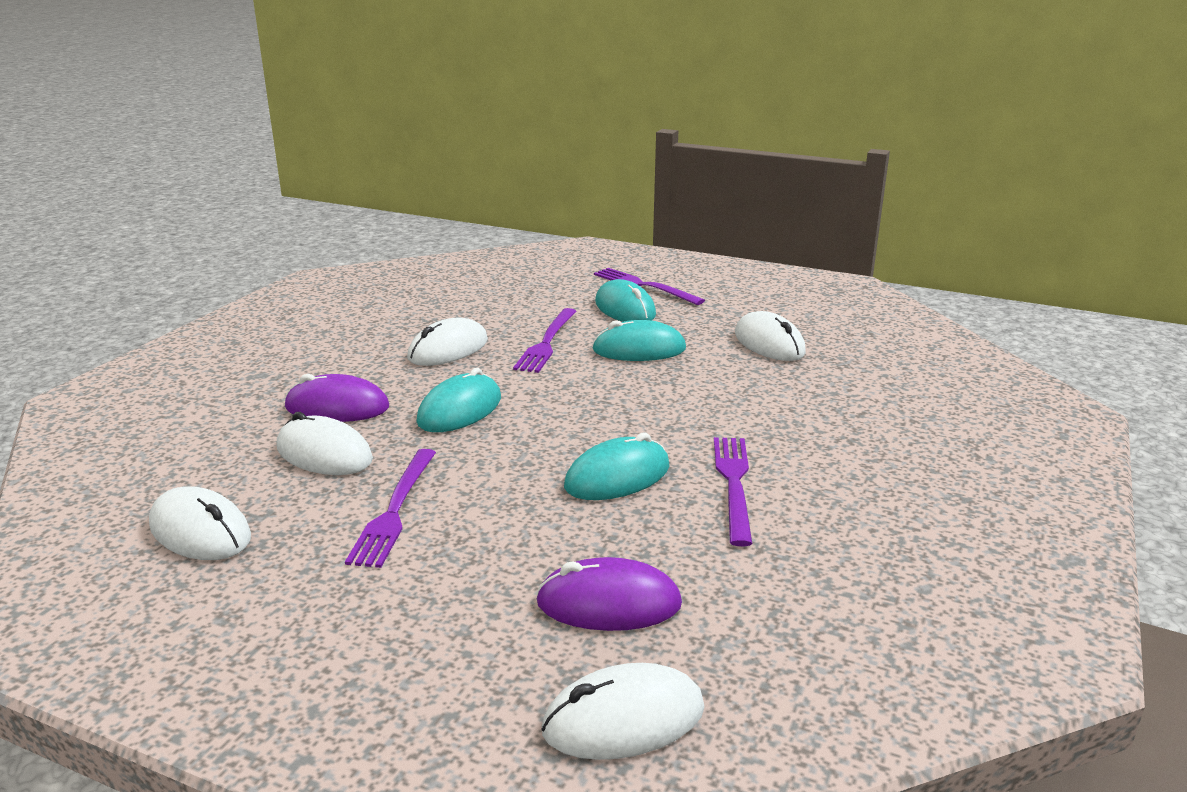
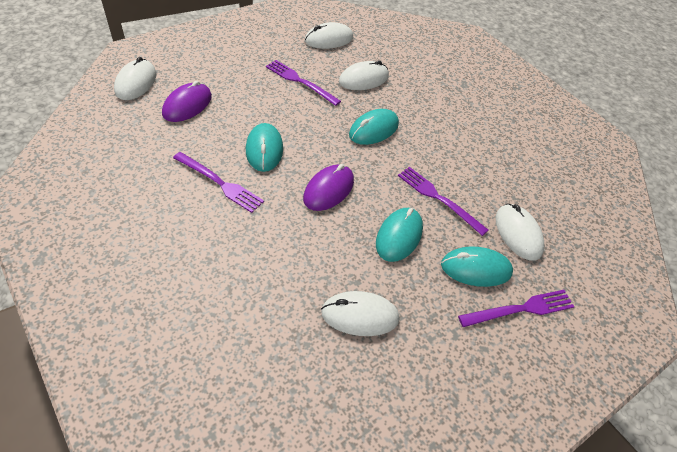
camera: 115 degrees right, 25 degrees up
purple mouse [285,374,389,422] -> purple mouse moved to [303,164,354,211]
white mouse [407,317,488,366] -> white mouse moved to [496,204,545,261]
turquoise mouse [416,368,501,432] -> turquoise mouse turned 75 degrees clockwise [349,109,399,145]

